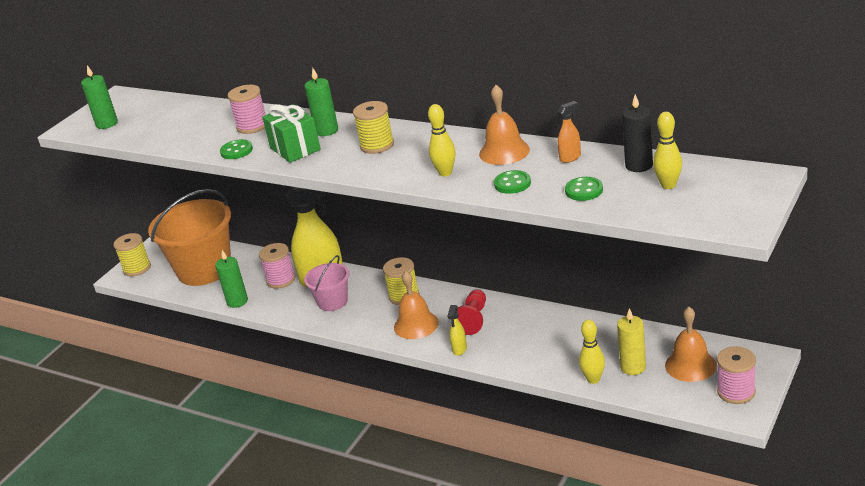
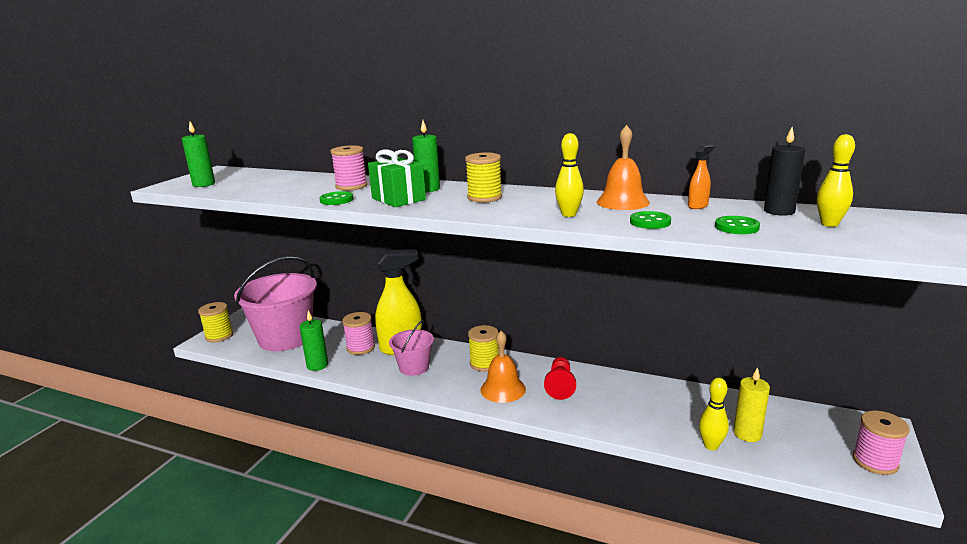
camera: 10 degrees left, 10 degrees down
orange bucket [148,189,231,286] -> pink bucket [234,256,317,351]
yellow spray bottle [448,305,467,356] -> none
orange bell [665,307,716,382] -> none

